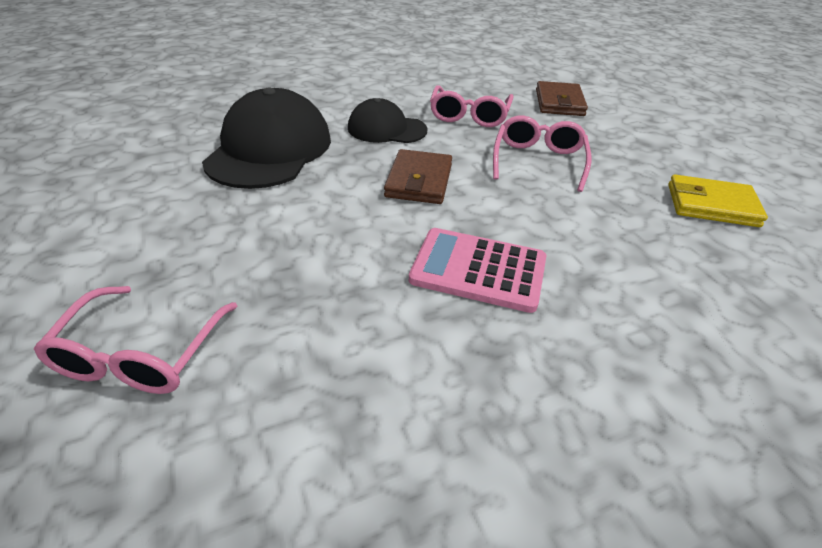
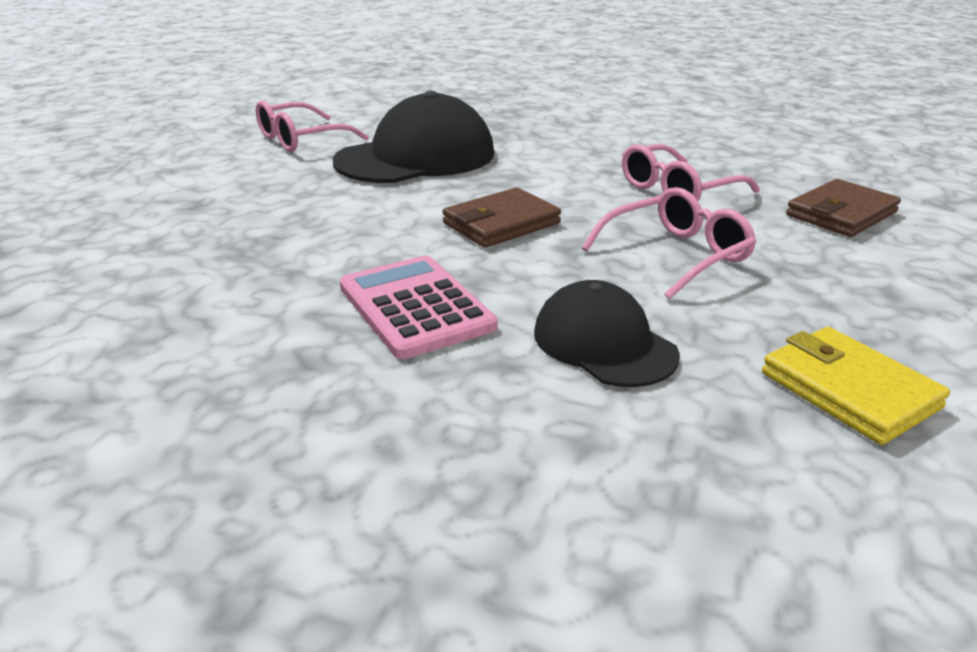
camera: 45 degrees right, 10 degrees down
pink glasses [34,286,237,394] -> pink glasses moved to [256,101,369,152]
black cap [348,98,428,143] -> black cap moved to [534,280,680,387]

